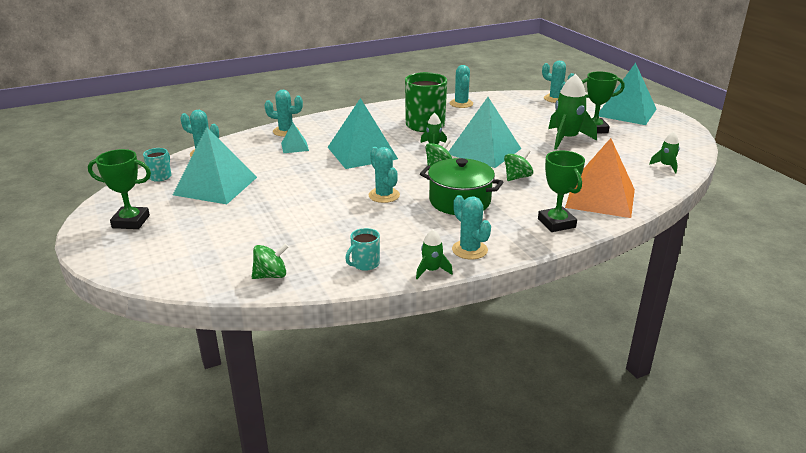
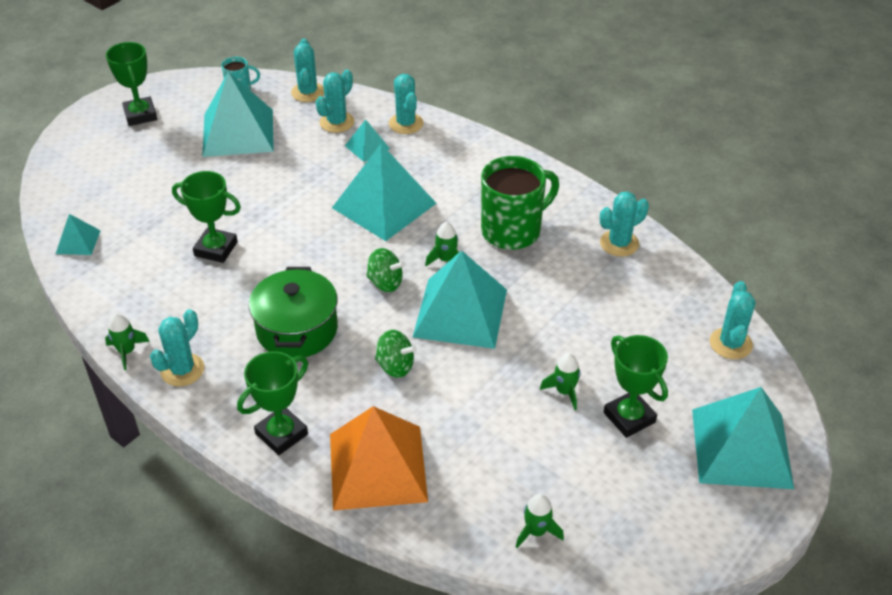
camera: 65 degrees right, 15 degrees up
green spinning top [252,243,289,279] -> turquoise pyramid [56,214,101,255]
turquoise mug [345,228,380,271] -> none
turquoise cactus [368,147,400,203] -> turquoise cactus moved to [316,70,354,133]
green rocket [548,74,597,150] -> green rocket [540,353,581,410], size x0.51
none -> green trophy [172,171,241,263]

